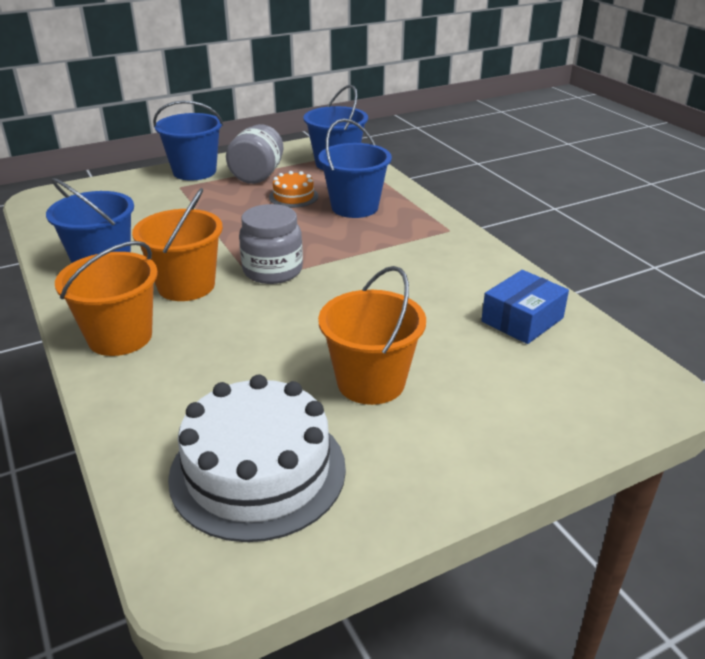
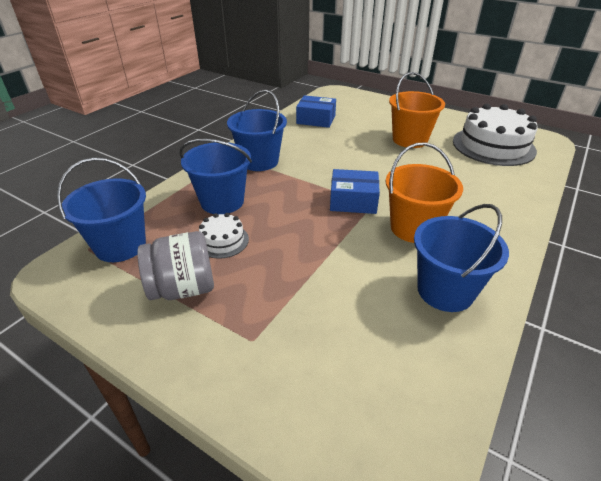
camera: 120 degrees left, 5 degrees up
orange bucket [55,241,158,356] -> none
blue bucket [153,101,223,180] -> blue bucket moved to [227,90,287,171]
grey jar [239,204,303,284] -> blue box [330,169,380,214]
orange cake [269,171,318,208] -> white cake [199,213,249,259]

